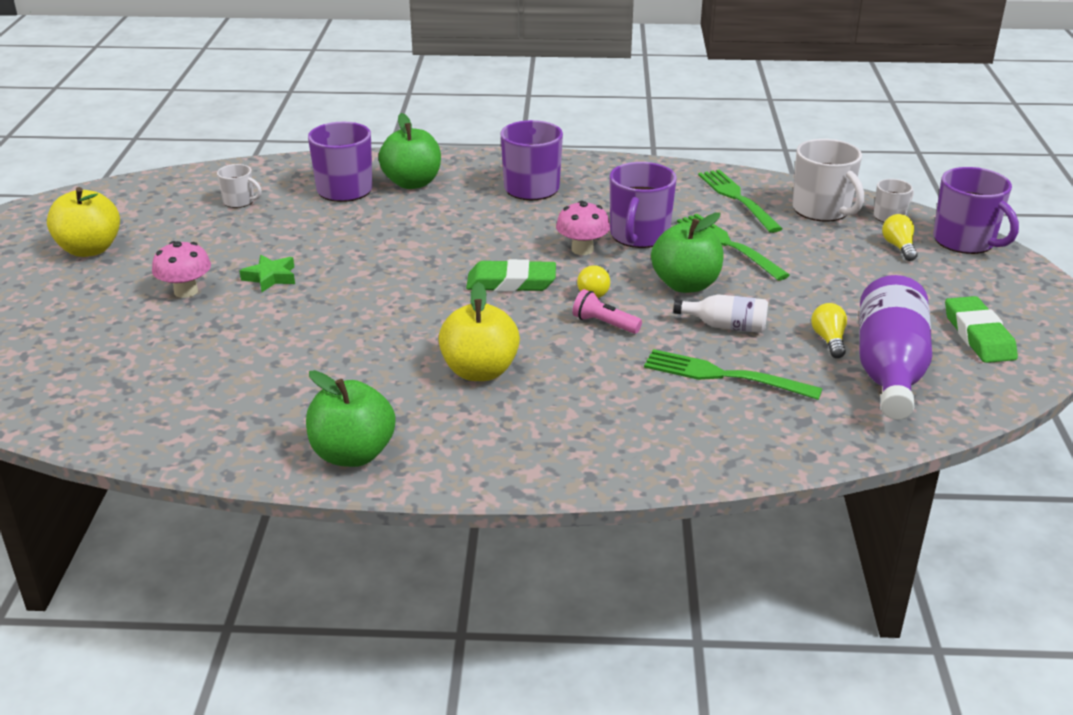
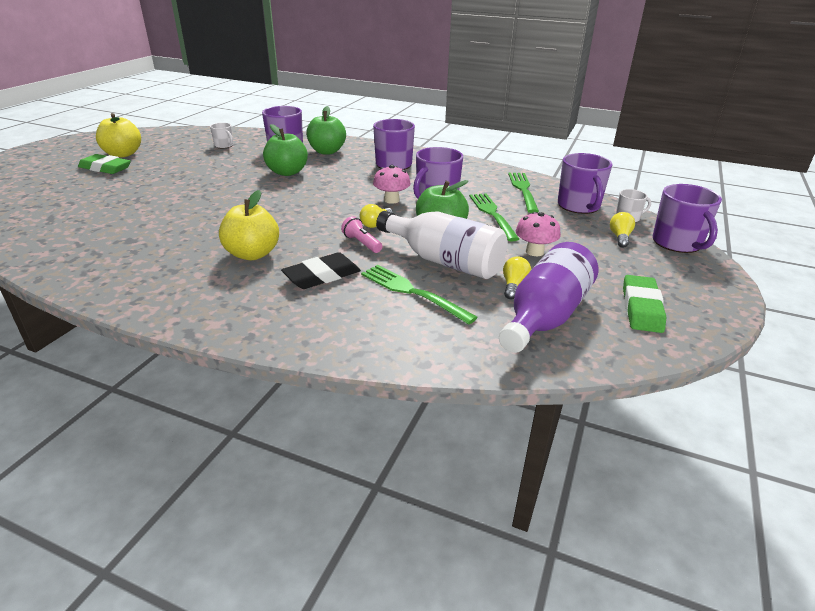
camera: 20 degrees right, 0 degrees up
pink mushroom [152,241,211,298] -> pink mushroom moved to [516,212,561,256]
green star [240,255,295,292] -> none
green apple [306,370,396,467] -> green apple moved to [263,124,308,176]
green eraser [466,259,556,292] -> green eraser moved to [78,154,131,174]
white bottle [673,294,768,333] -> white bottle [376,211,508,279], size x1.93
white mug [792,139,864,222] -> purple mug [558,153,612,214]
none -> black eraser [281,252,361,289]

